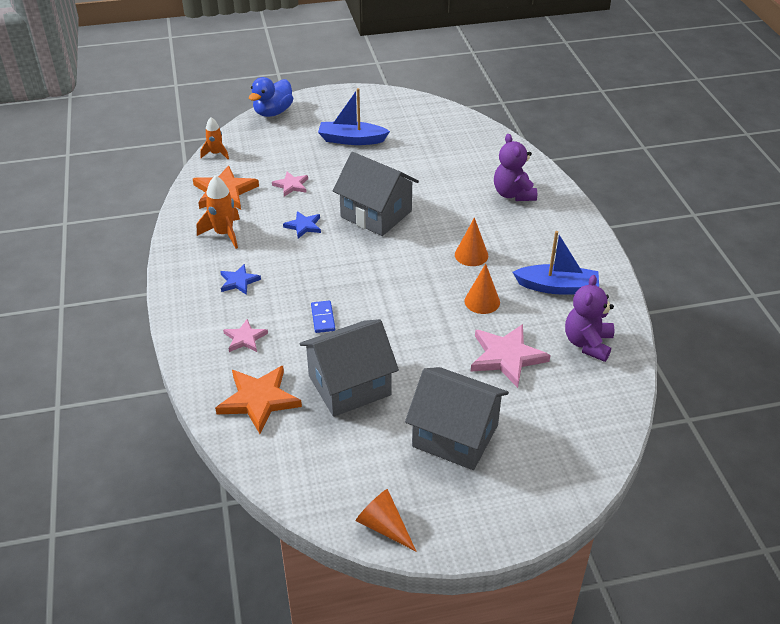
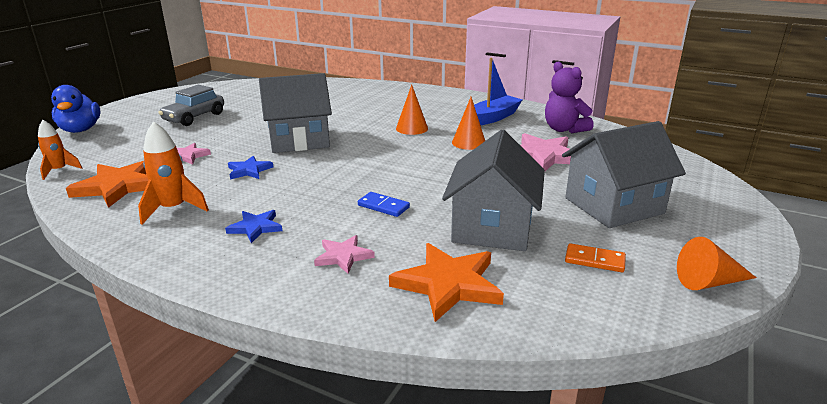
camera: 50 degrees left, 15 degrees down
blue boat [318,88,390,145] -> grey car [158,85,224,126]
purple teddy bear [494,134,537,201] -> none
none -> orange domino [565,243,626,272]

